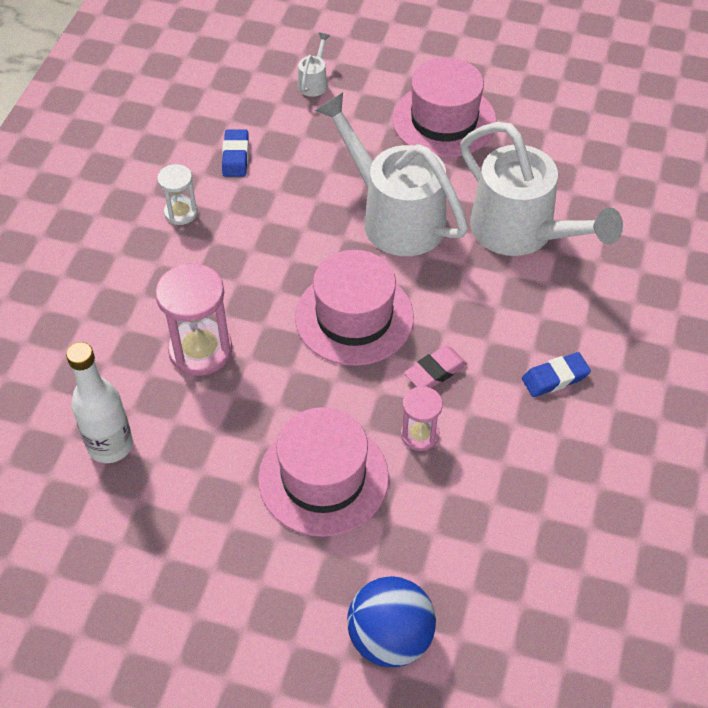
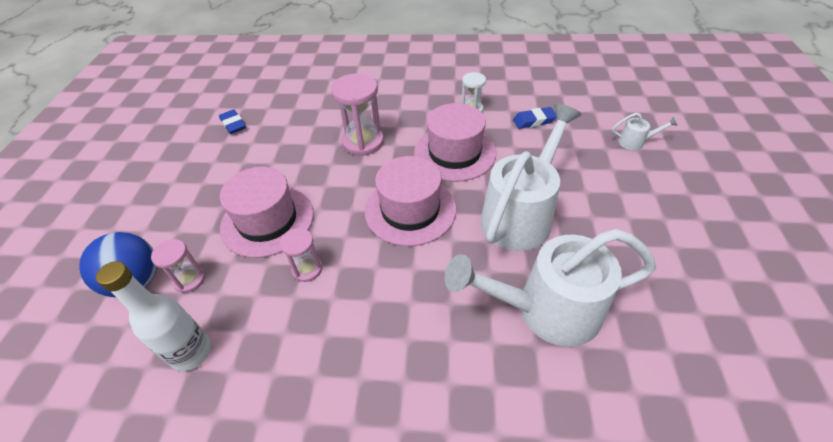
camera: 80 degrees right, 5 degrees down
white bottle [66,342,133,463] -> white bottle moved to [96,261,211,371]
pink hat [392,58,497,158] -> pink hat moved to [414,103,496,182]
pink eraser [404,346,467,388] -> none
white watering can [460,122,623,256] -> white watering can turned 45 degrees clockwise [445,229,656,347]
blue eraser [522,352,591,397] -> blue eraser moved to [219,109,246,134]
none -> pink hourglass [151,239,205,293]

